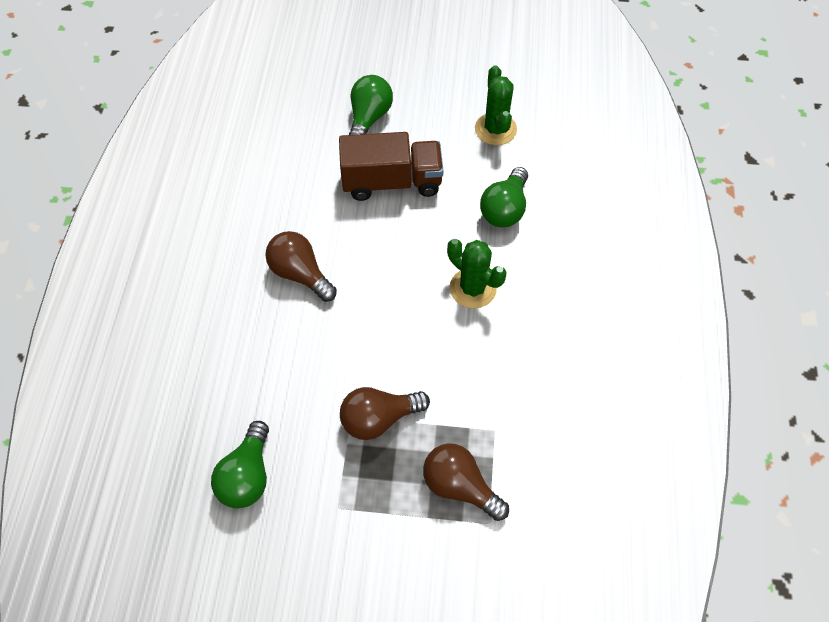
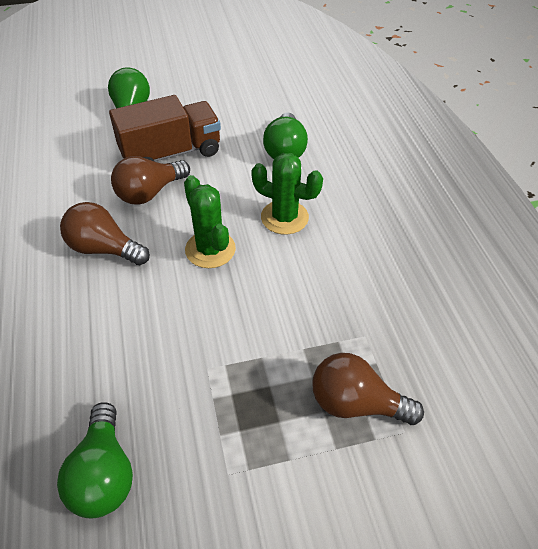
camera: 20 degrees left, 10 degrees down
brown light bulb [340,387,430,440] -> brown light bulb moved to [111,156,190,205]
green cactus [475,65,517,145] -> green cactus moved to [184,175,236,268]

